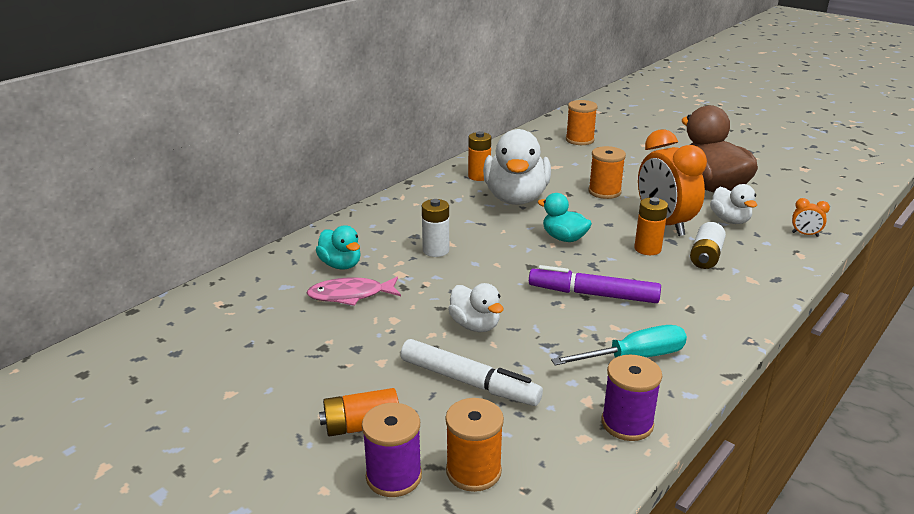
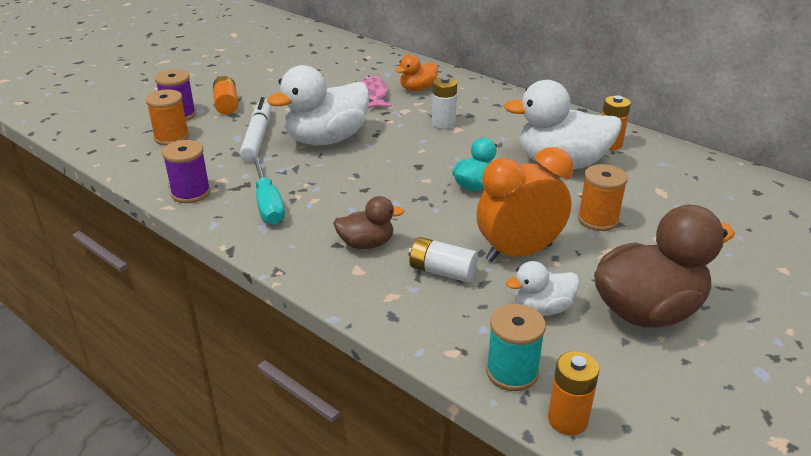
camera: 90 degrees right, 5 degrees up
turquoise duck [316,225,361,269] -> orange duck [395,54,438,91]
white marker [401,339,543,406] -> white marker turned 150 degrees clockwise [240,97,272,162]
white duck [448,283,504,332] -> white duck [267,65,369,145], size x1.91
purple marker [529,265,661,303] -> none
orange spool [566,100,598,145] -> none
orange battery [634,197,668,255] -> orange battery moved to [548,351,599,435]
orange clock [792,198,830,237] -> turquoise spool [486,304,546,391]
none -> brown duck [333,196,404,249]

